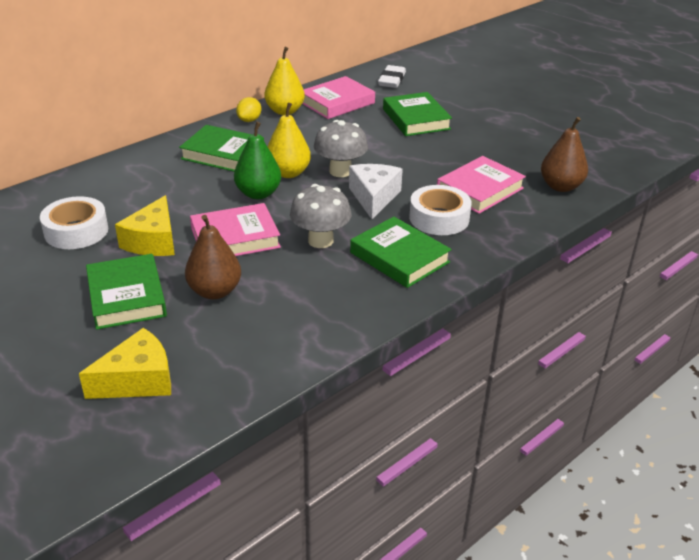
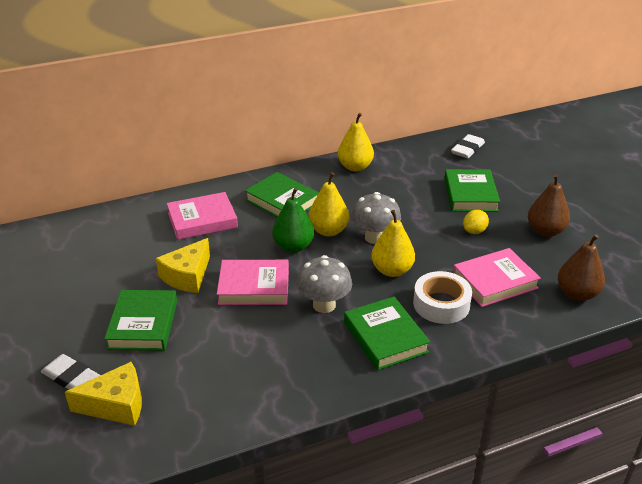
camera: 20 degrees right, 0 degrees up
white tape [40,196,108,249] -> none
brown pear [185,215,241,299] -> brown pear moved to [528,174,570,237]
yellow lemon [236,97,261,122] -> yellow lemon moved to [463,210,489,234]
pink book [302,76,375,119] -> pink book moved to [167,192,238,240]
white cheese [349,164,403,219] -> yellow pear [371,210,415,277]
none -> white eraser [41,354,100,389]

